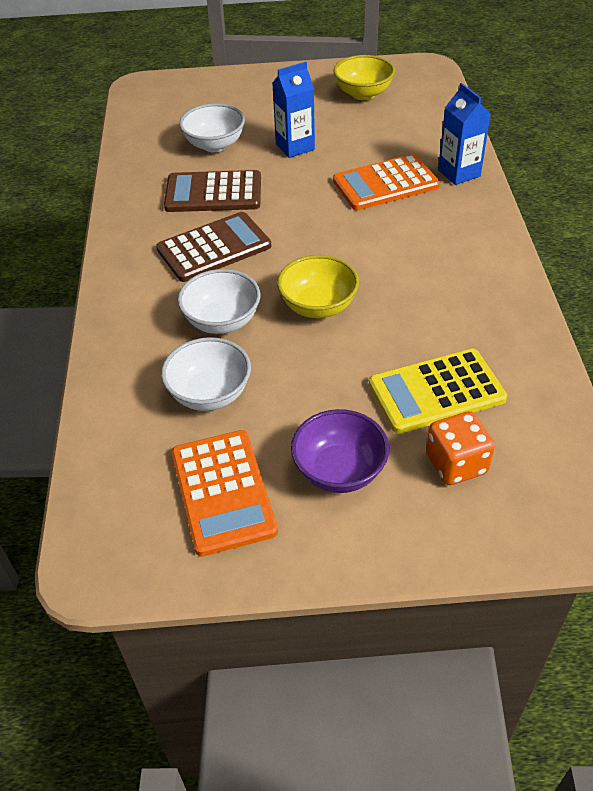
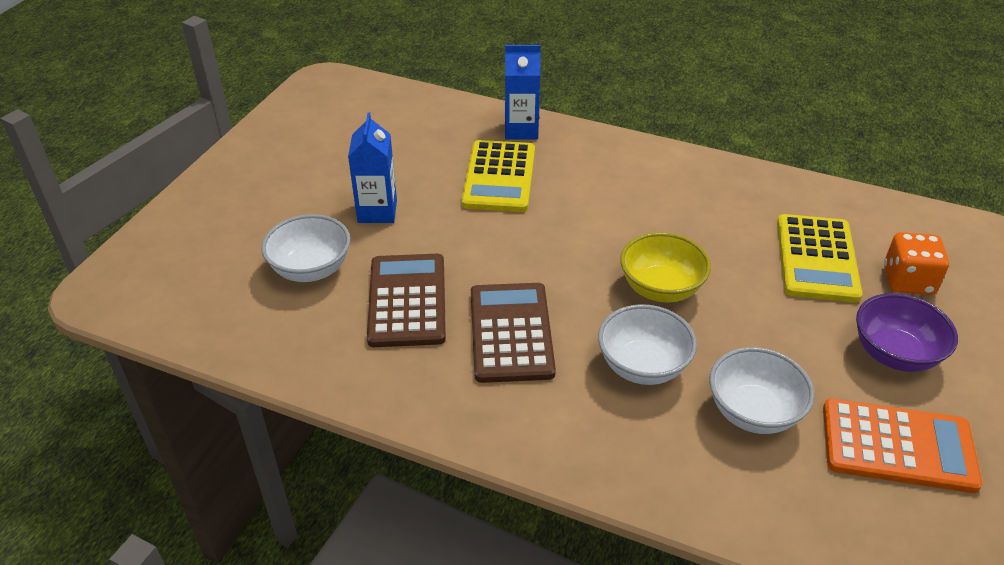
camera: 65 degrees left, 5 degrees down
brown calculator [164,170,261,212] -> brown calculator turned 150 degrees clockwise [367,254,446,347]
orange calculator [333,154,440,210] -> yellow calculator [461,140,535,212]
yellow bowl [334,55,395,100] -> none

